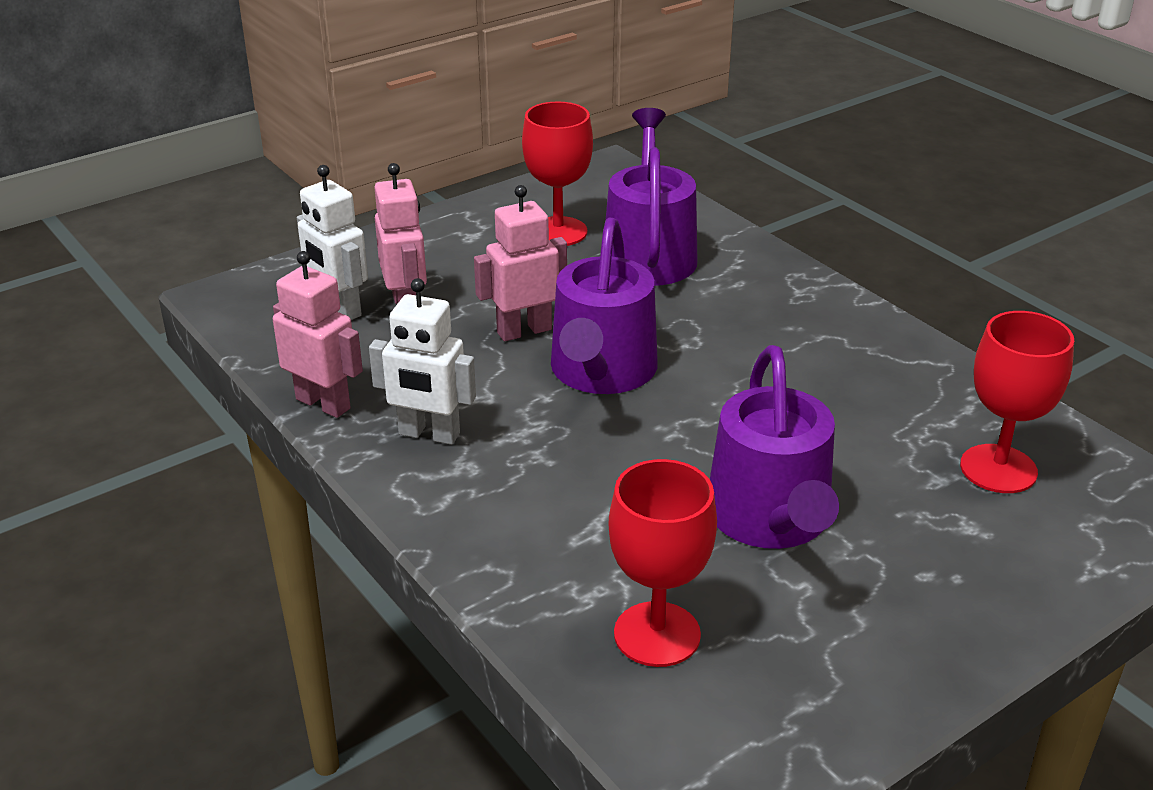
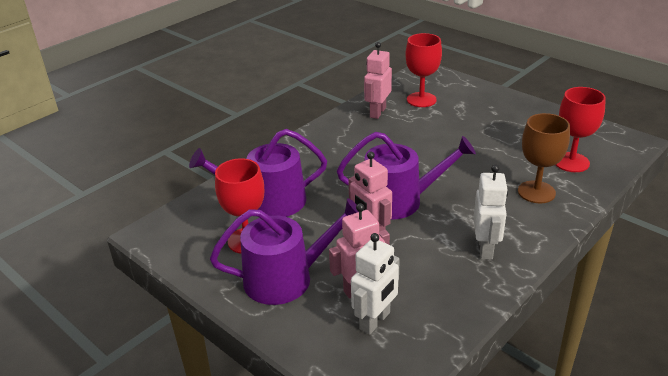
camera: 100 degrees left, 0 degrees up
pink robot [273,251,363,418] -> pink robot moved to [364,42,392,119]
purple watering can [710,345,839,549] -> purple watering can moved to [210,198,359,305]
none -> brown goblet [518,113,570,203]

